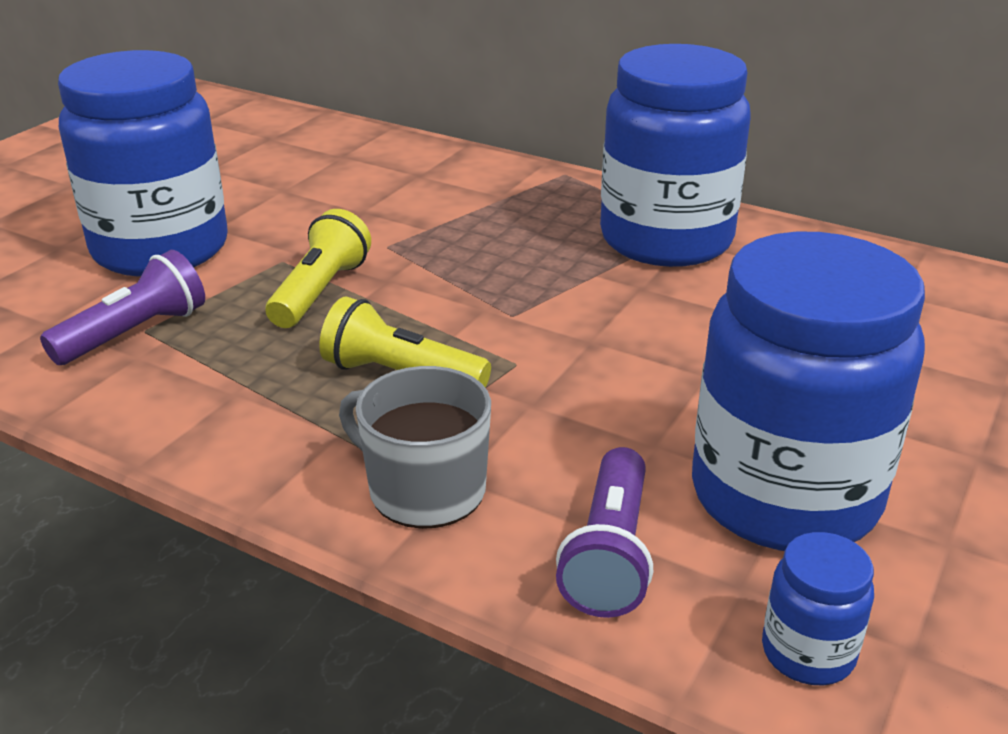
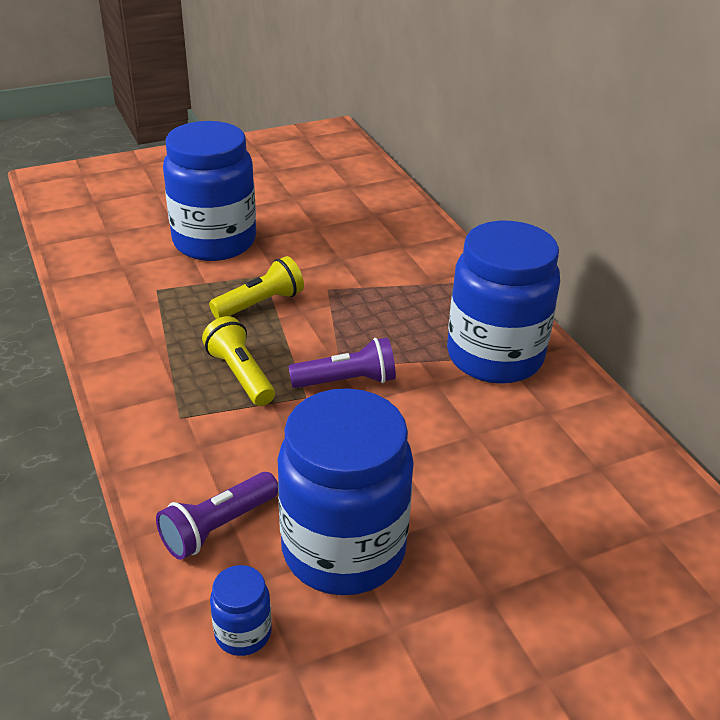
camera: 35 degrees right, 5 degrees up
purple flashlight [40,250,205,365] -> purple flashlight moved to [288,338,396,388]
grey mug [339,366,491,529] -> none

